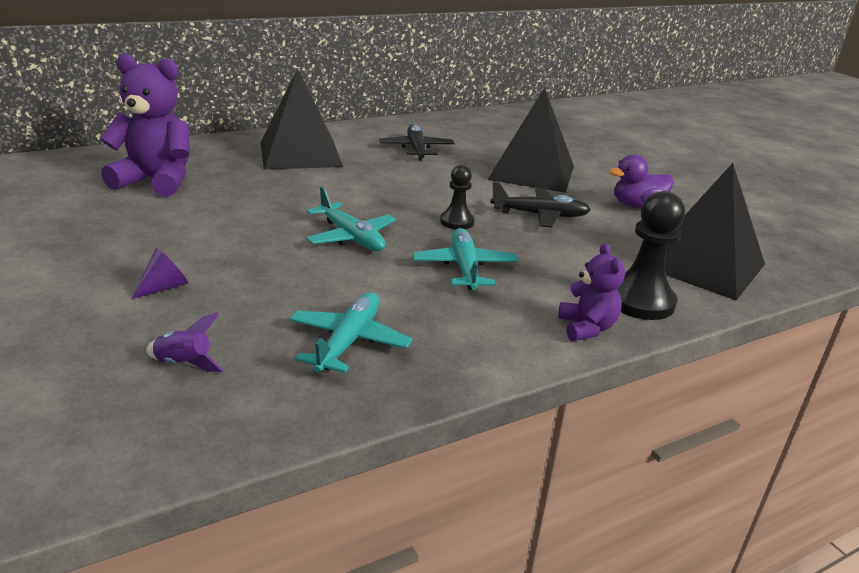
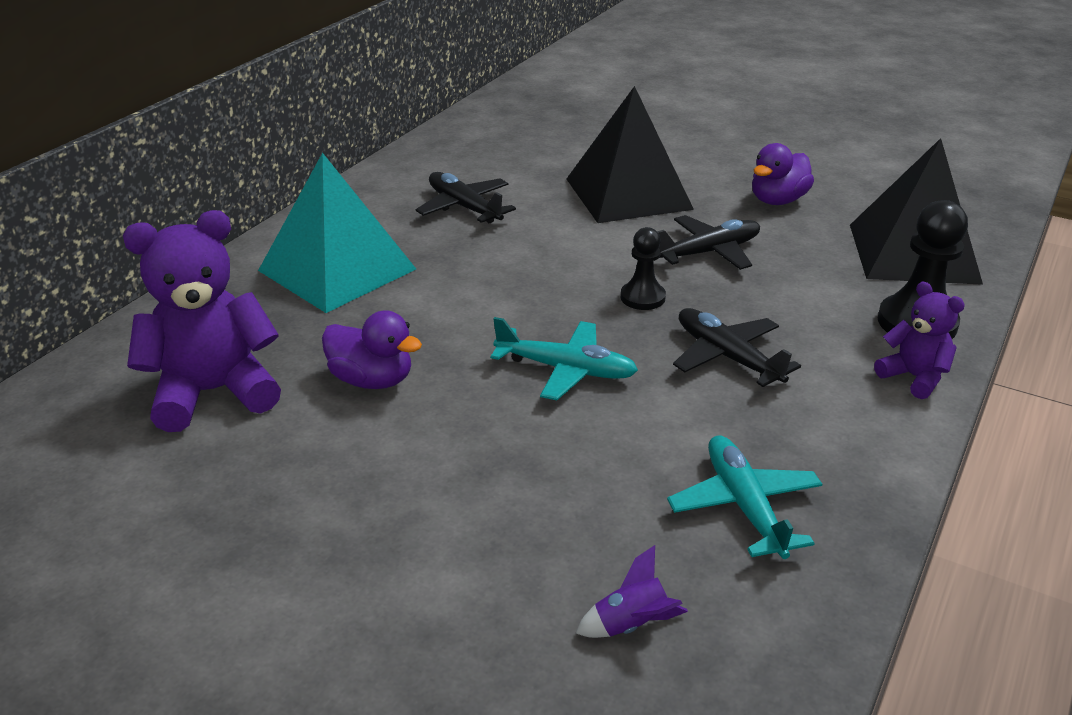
camera: 30 degrees left, 5 degrees up
purple cone [132,248,188,299] -> none
black pyramid [260,69,343,169] -> turquoise pyramid [258,153,416,313]
turquoise plane [413,228,518,290] -> black plane [673,308,801,387]
none -> purple duck [322,311,422,389]

